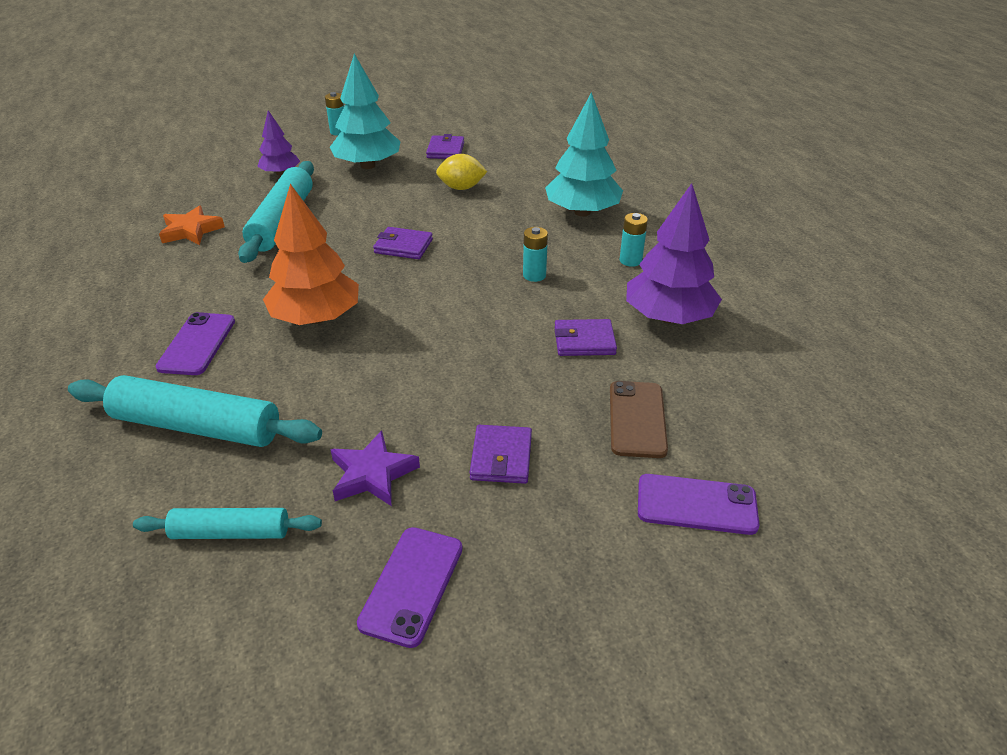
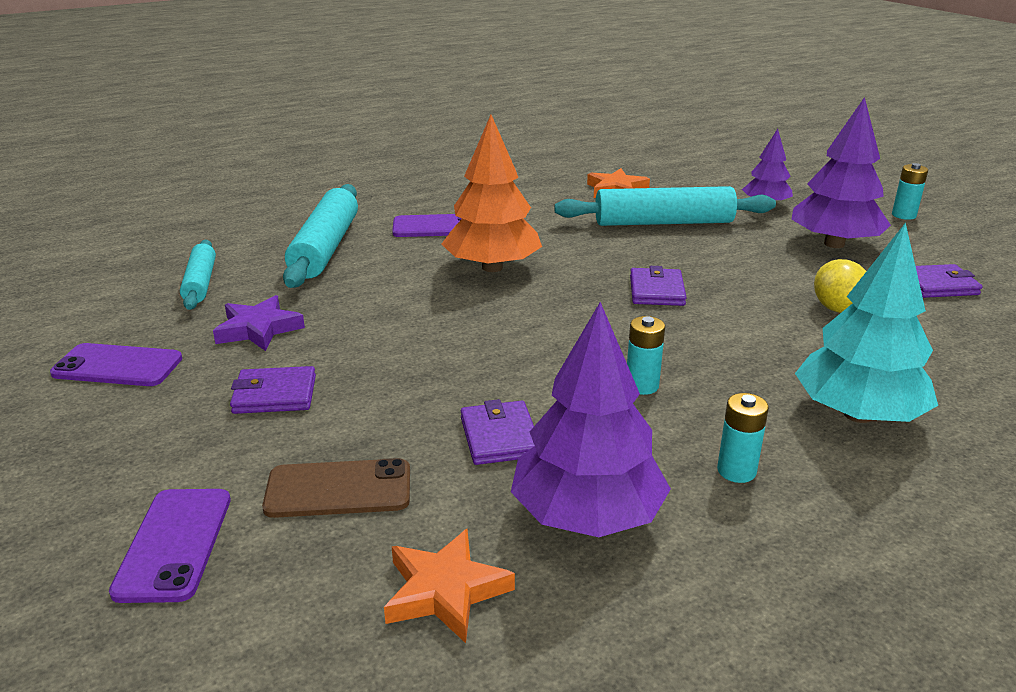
camera: 80 degrees right, 10 degrees down
turquoise tree [330,54,401,169] -> purple tree [791,97,891,248]
none -> orange star [384,529,515,643]

